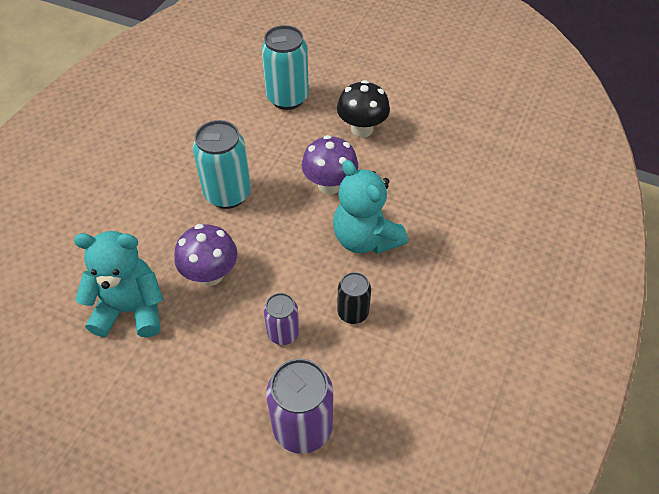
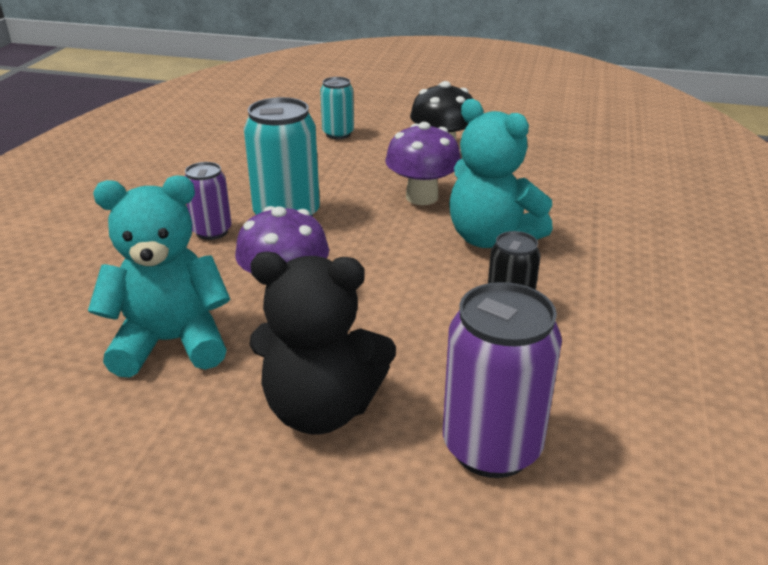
camera: 10 degrees left, 20 degrees down
turquoise can [261,25,309,110] -> turquoise can [320,77,354,139], size x0.58
purple can [264,293,299,345] -> purple can moved to [185,162,232,240]
none -> black teddy bear [249,252,396,434]

